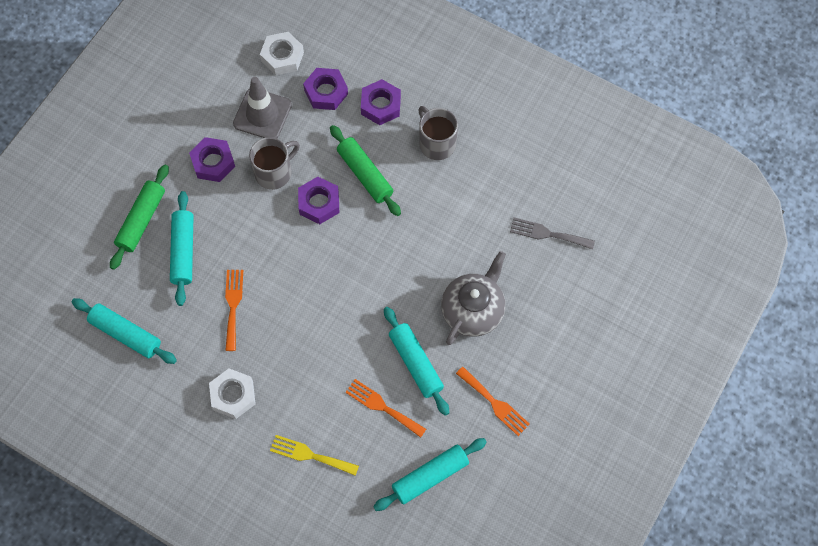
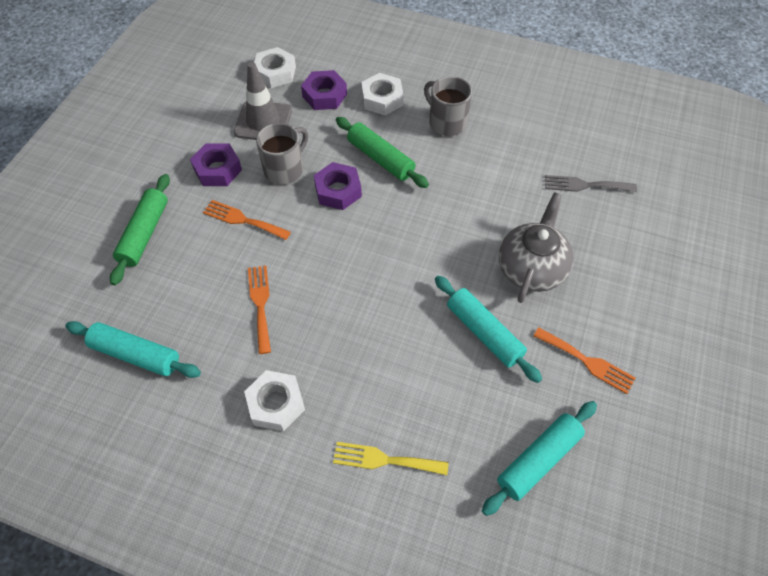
camera: 10 degrees left, 10 degrees down
turquoise rolling pin [170,191,194,306] -> none
orange fork [345,379,426,438] -> orange fork moved to [203,200,291,240]
purple nut [361,79,401,125] -> white nut [361,73,403,115]

